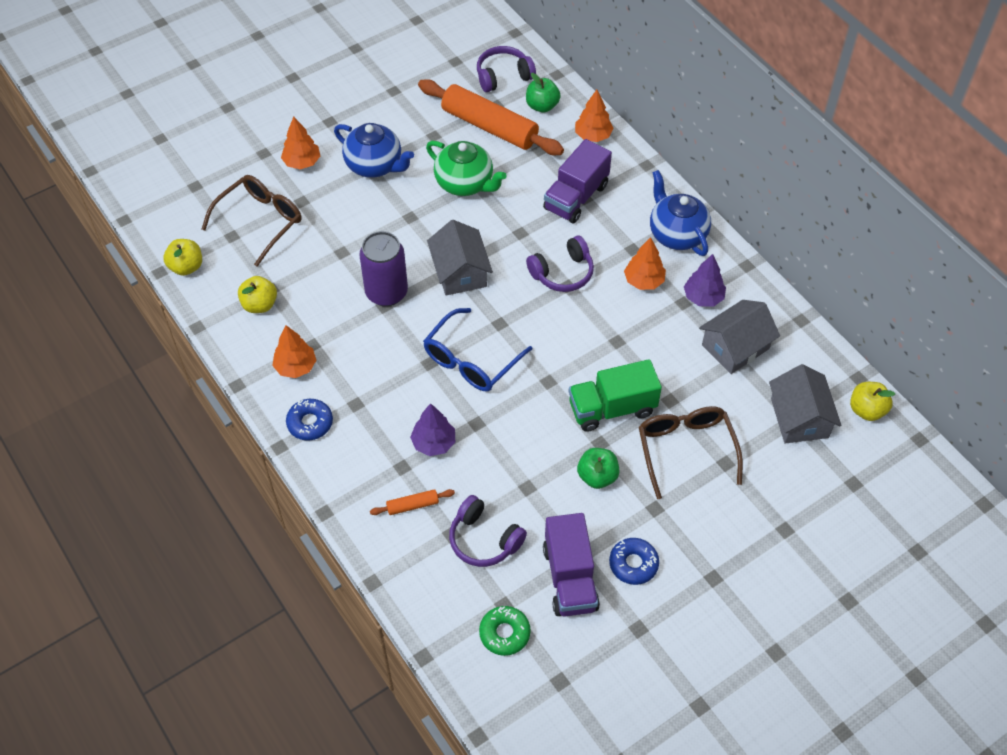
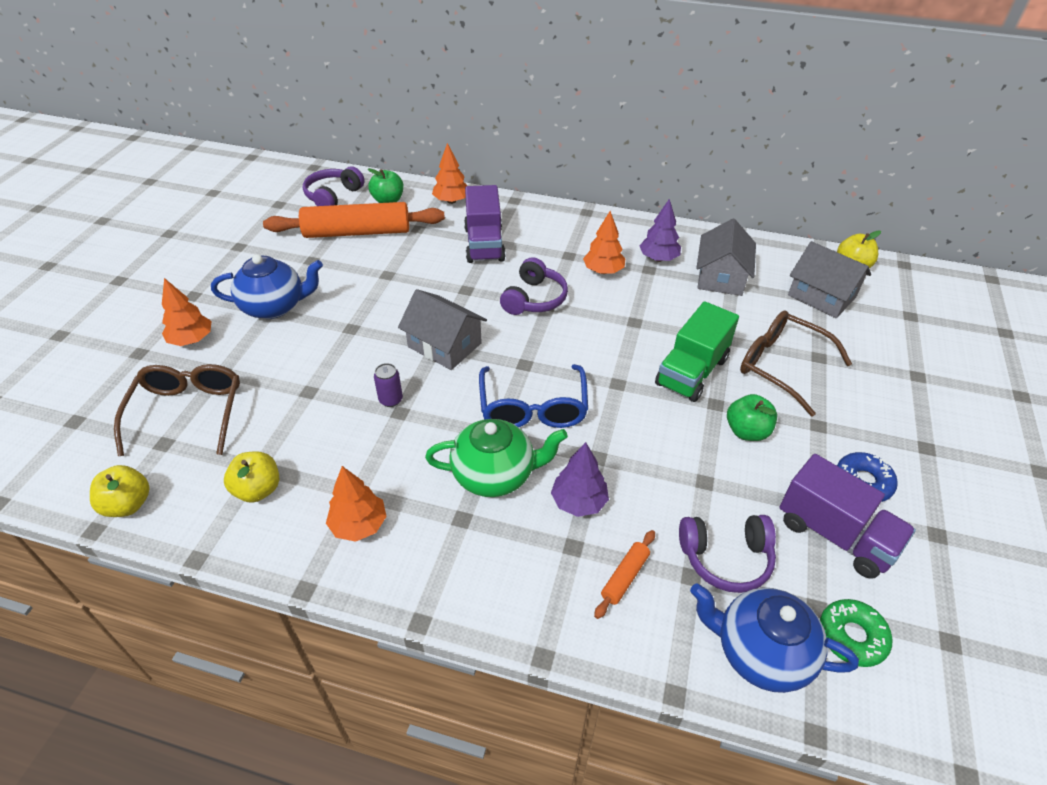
camera: 40 degrees left, 10 degrees down
blue donut [286,399,333,440] -> none
purple can [359,231,408,307] -> purple can [374,363,403,407], size x0.47
green teapot [426,141,507,196] -> green teapot moved to [425,419,568,497]
blue teapot [650,170,711,256] -> blue teapot moved to [690,583,859,693]

